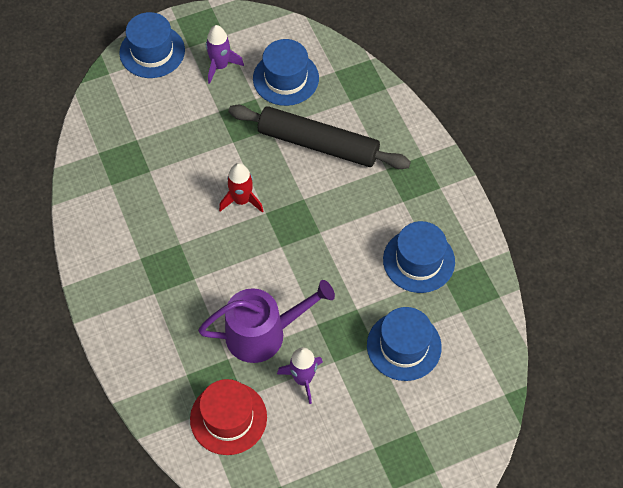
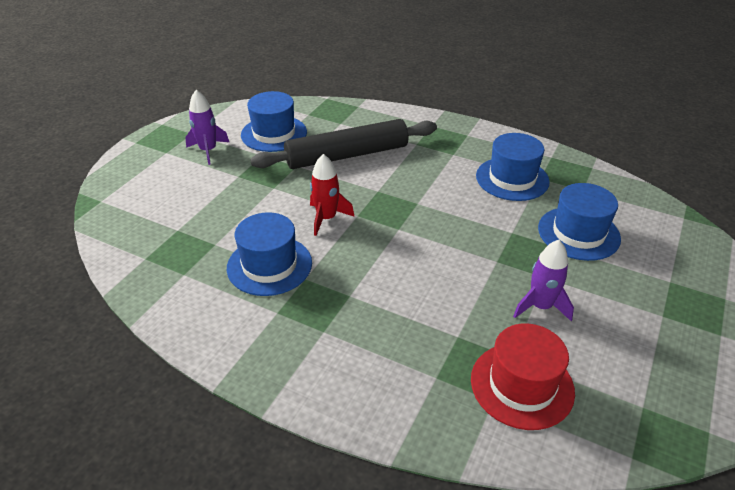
camera: 40 degrees left, 20 degrees down
blue hat [119,12,185,78] -> blue hat moved to [227,212,312,296]
purple watering can [198,280,335,363] -> none

